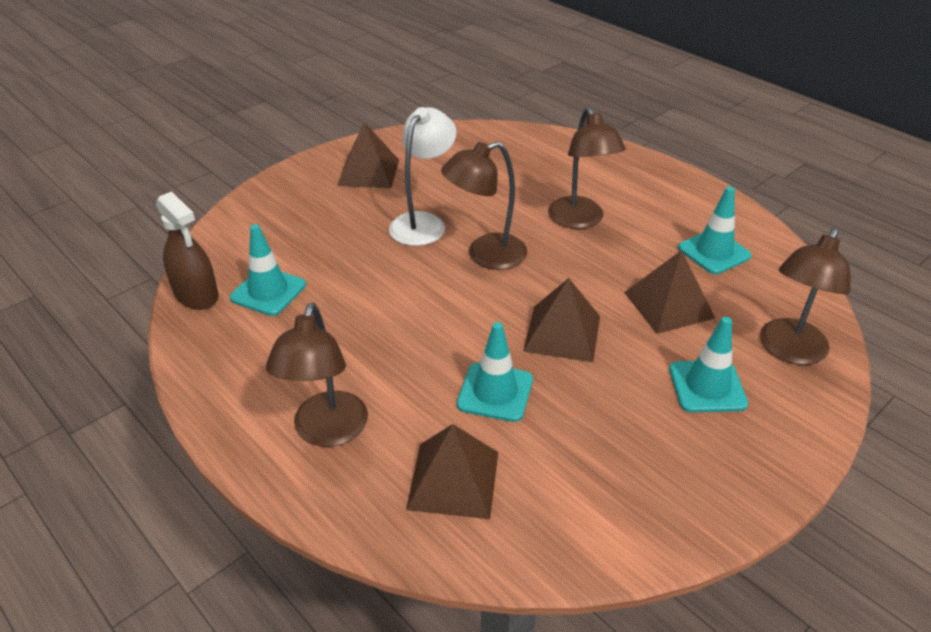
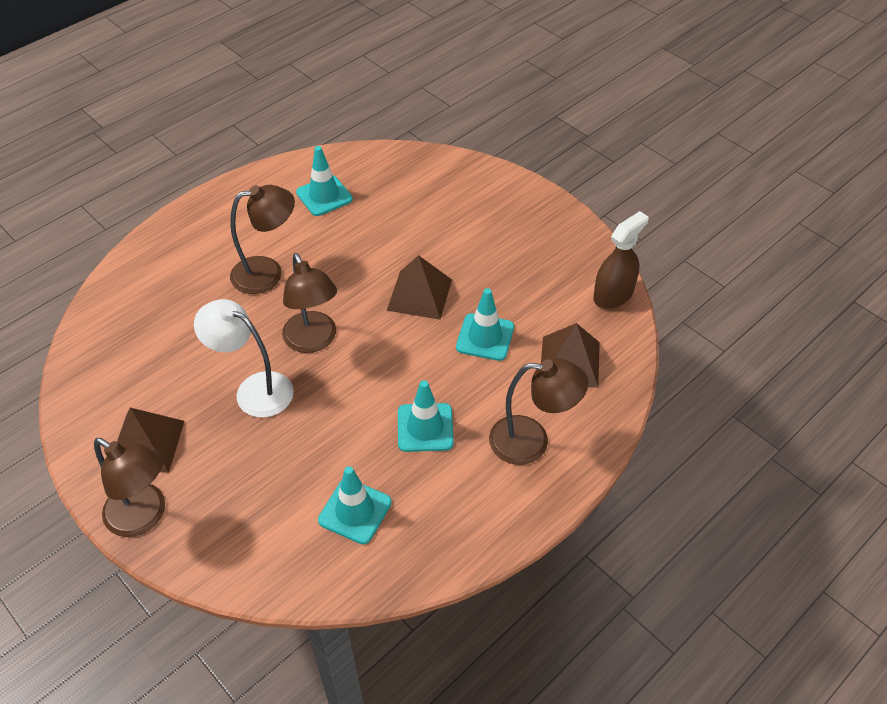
camera: 90 degrees left, 10 degrees up
brown spray bottle [156,191,219,310] -> brown spray bottle moved to [593,211,648,309]
brown pyramid [624,251,715,334] -> none
turquoise traffic cone [669,317,748,412] -> turquoise traffic cone moved to [398,380,454,452]
brown lamp [760,228,851,365] -> brown lamp moved to [94,438,165,537]

